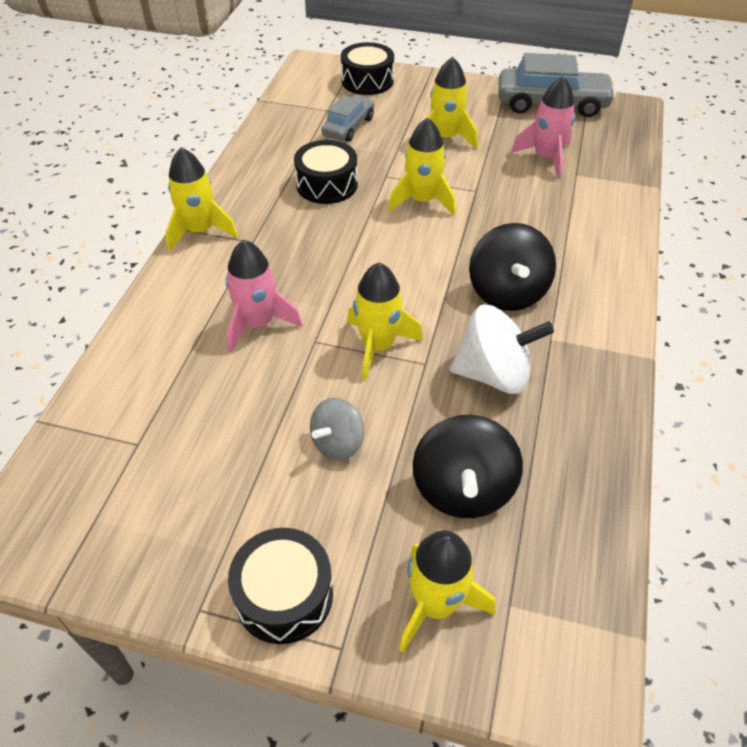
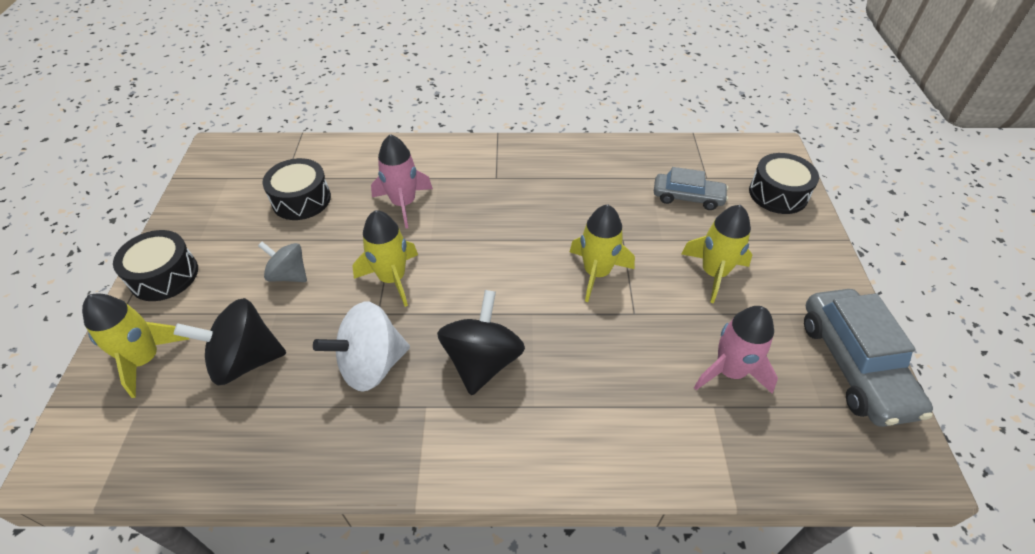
camera: 75 degrees right, 0 degrees up
yellow rocket [165,147,238,251] -> none
black drum [294,140,358,204] -> black drum moved to [262,158,331,220]
white spinning top [450,304,554,394] -> white spinning top turned 75 degrees clockwise [313,302,410,392]
black spinning top [469,223,556,311] -> black spinning top turned 120 degrees clockwise [437,290,525,395]

